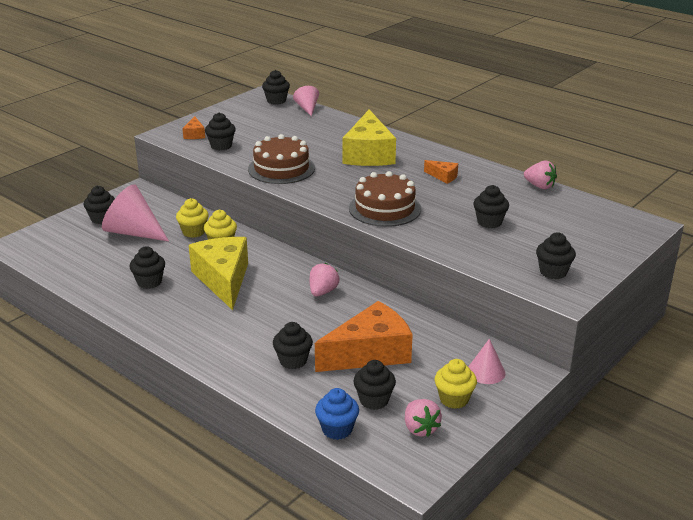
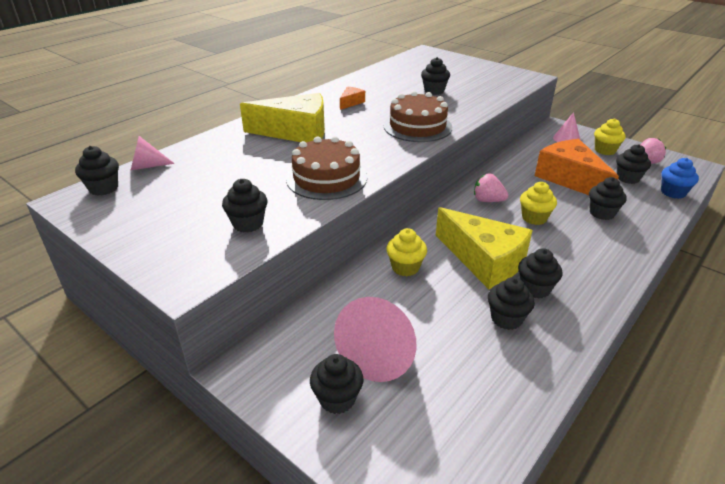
camera: 90 degrees left, 5 degrees up
yellow cupcake [176,198,209,238] -> yellow cupcake moved to [520,182,557,225]
orange cheese [182,116,205,139] -> none
yellow cheese [189,237,248,310] -> yellow cheese turned 120 degrees counterclockwise [436,207,533,289]
pink strawberry [524,160,557,189] -> none
black cupcake [536,232,576,279] -> black cupcake moved to [518,248,563,299]

